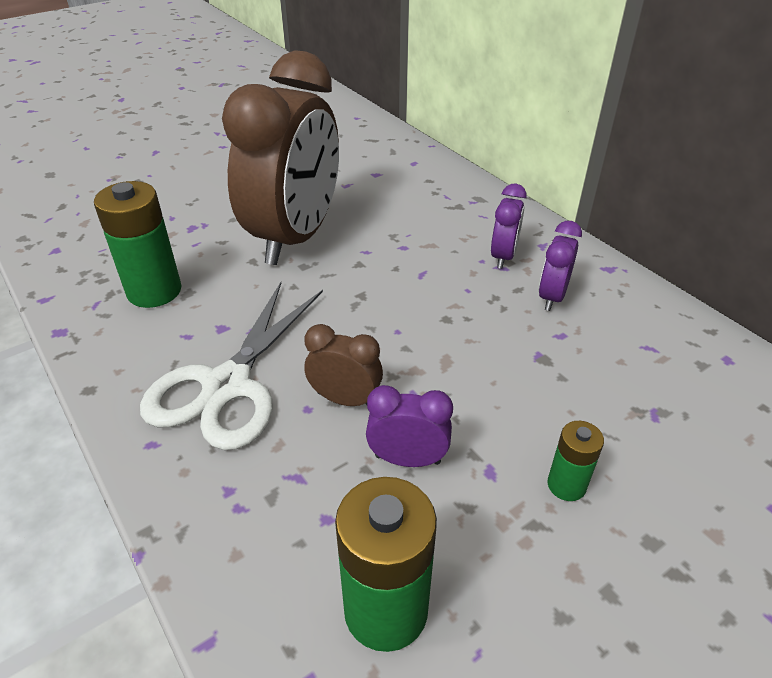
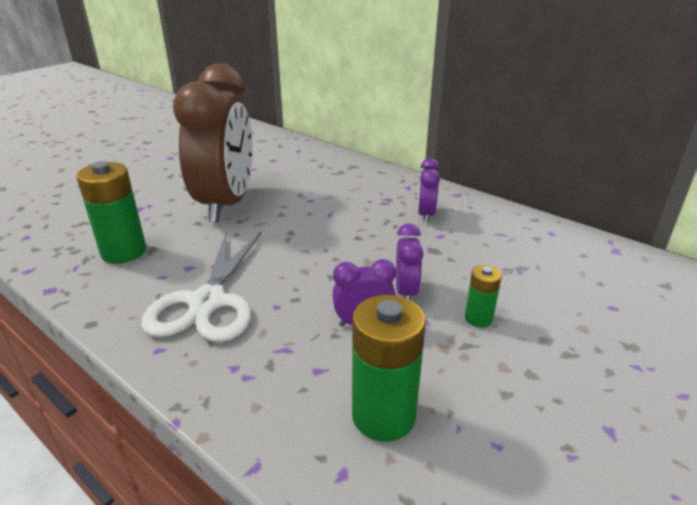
camera: 15 degrees left, 10 degrees down
brown clock [305,324,383,406] -> none
purple clock [491,184,527,269] -> purple clock moved to [396,223,423,300]

